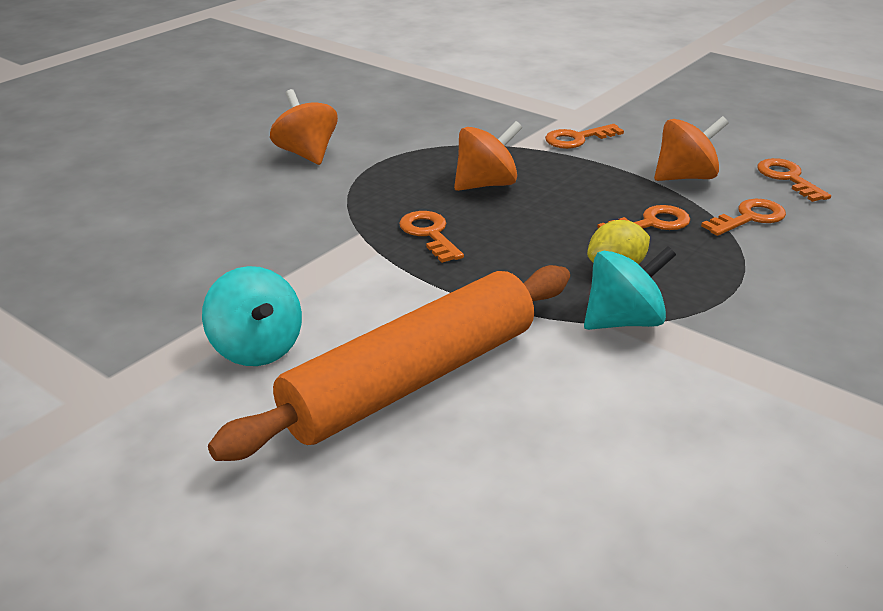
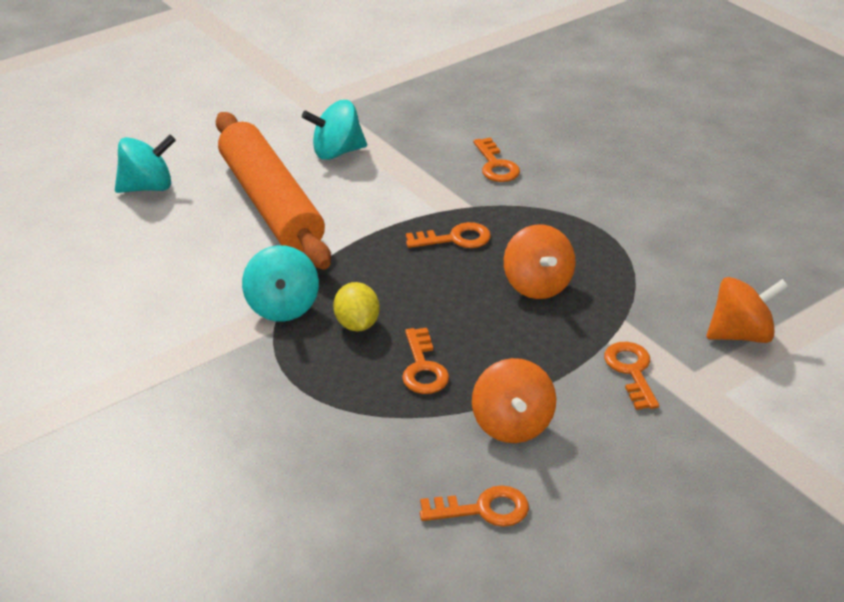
camera: 105 degrees right, 5 degrees up
orange spinning top [270,89,338,165] -> orange spinning top moved to [707,277,788,343]
orange key [701,199,786,236] -> orange key moved to [473,137,520,182]
none -> turquoise spinning top [115,135,176,193]

